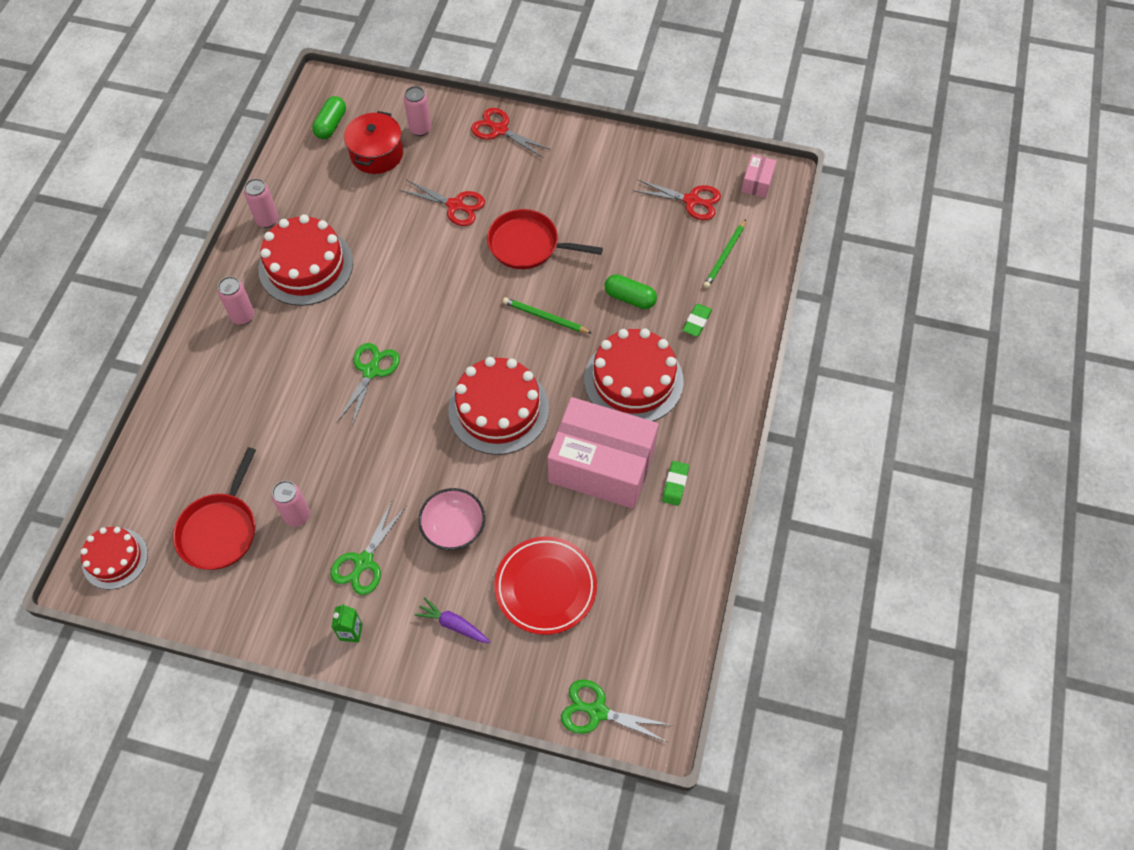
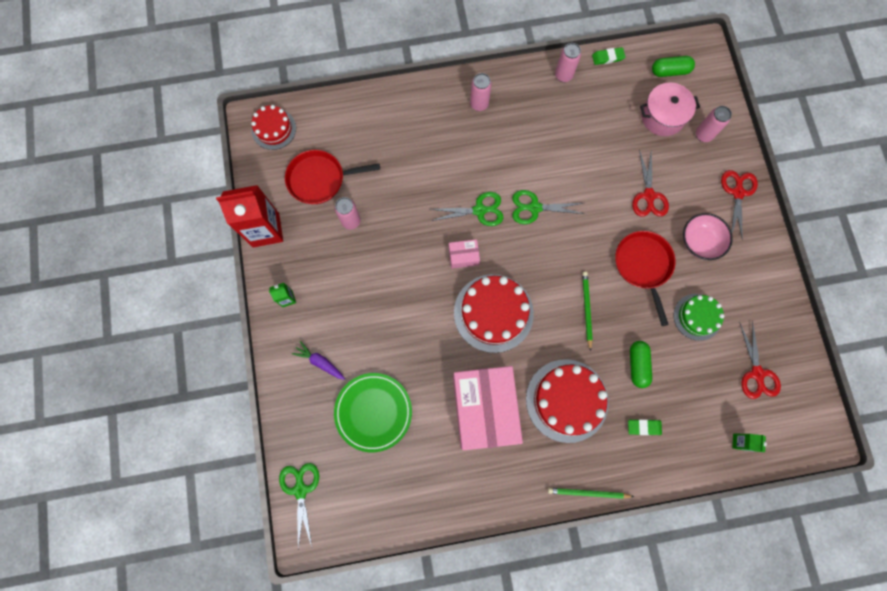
camera: 65 degrees right, 15 degrees up
red cake [258,214,353,306] -> none
green scissors [330,501,406,595] -> green scissors moved to [513,190,584,224]
red pot [344,111,403,174] -> pink pot [640,83,700,136]
purple carrot [414,597,490,643] -> purple carrot turned 60 degrees counterclockwise [292,341,345,380]
pink bowl [418,488,485,550] -> pink bowl moved to [683,213,733,260]
red plate [494,536,597,635] -> green plate [334,373,412,452]
green eraser [662,461,689,506] -> green eraser moved to [592,47,625,65]
green pencil [703,219,746,288] -> green pencil moved to [548,488,634,499]
pink box [741,154,777,198] -> pink box moved to [449,239,480,269]
none -> red carton [216,185,283,248]
none -> green cake [674,294,725,341]
none -> green carton [732,434,767,452]

